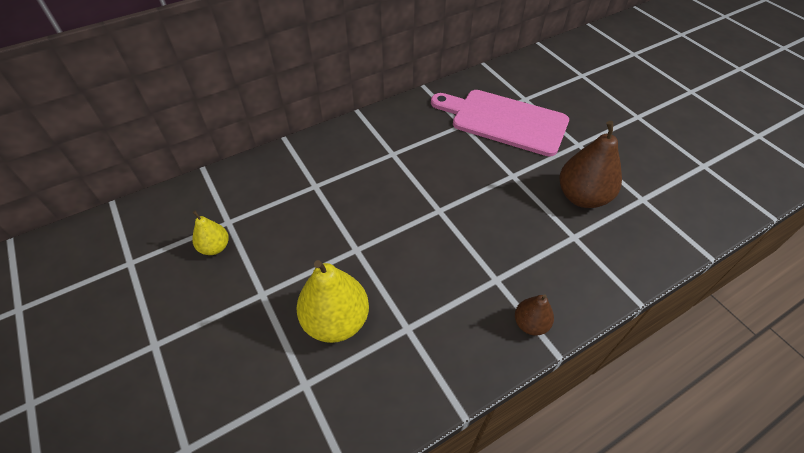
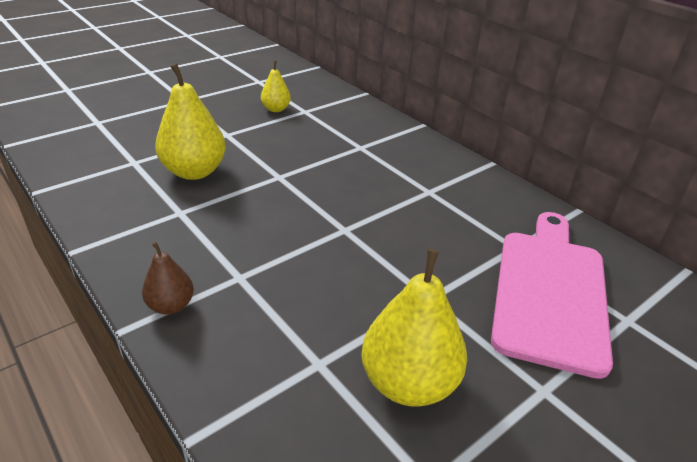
camera: 80 degrees right, 15 degrees down
brown pear [559,121,622,208] -> yellow pear [361,249,467,407]

